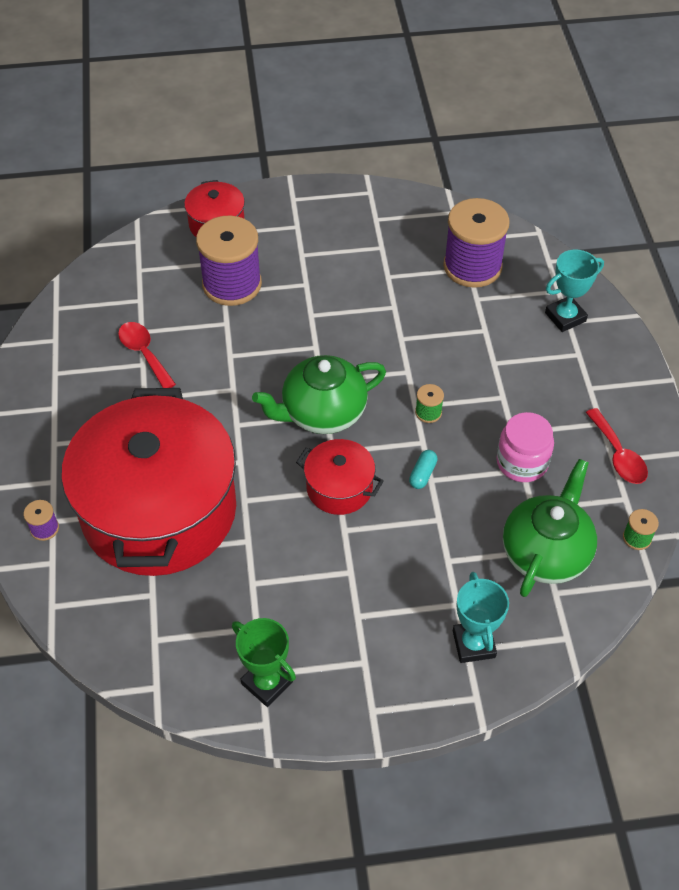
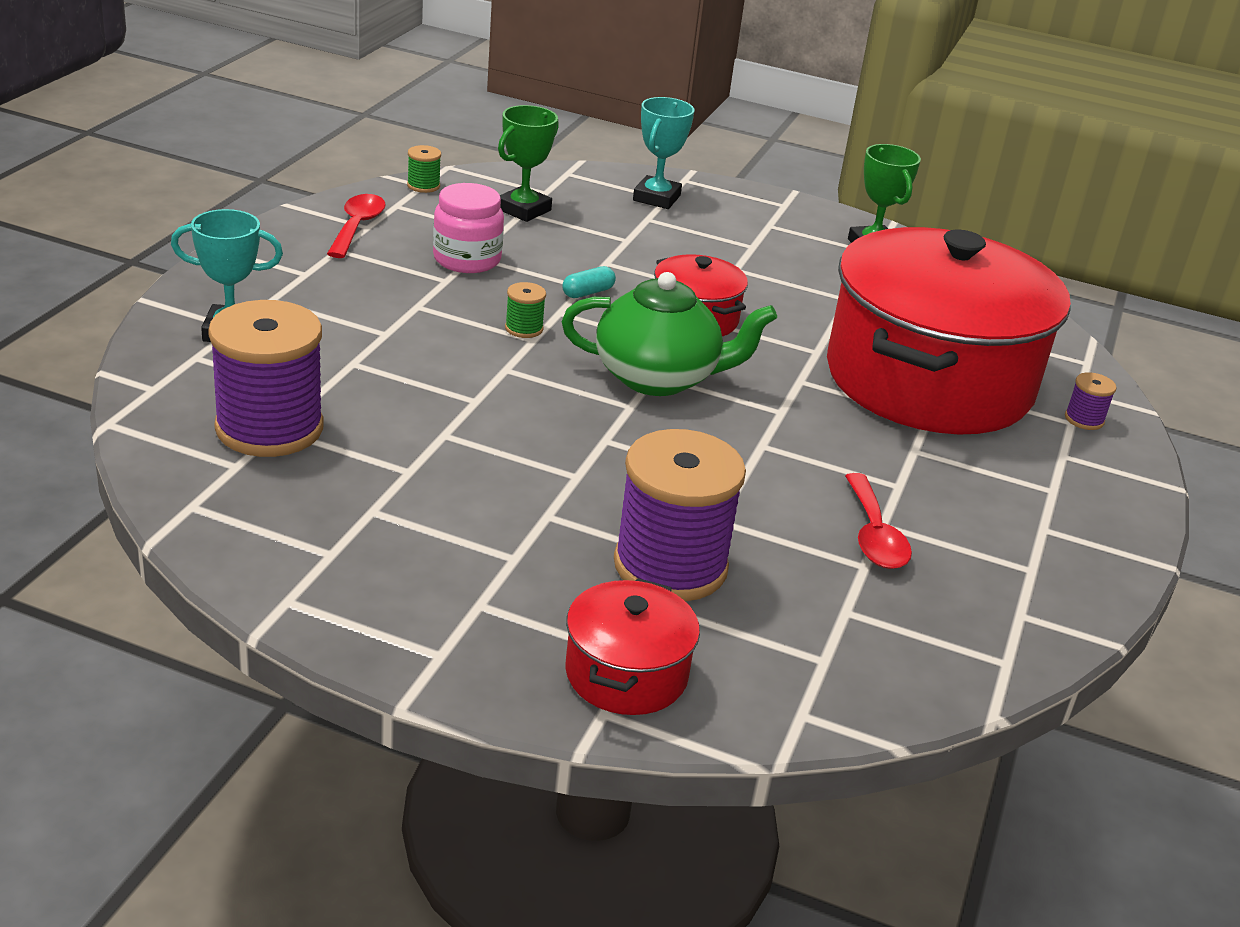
camera: 155 degrees left, 20 degrees down
green teapot [503,459,597,597] -> green trophy [498,105,559,222]

